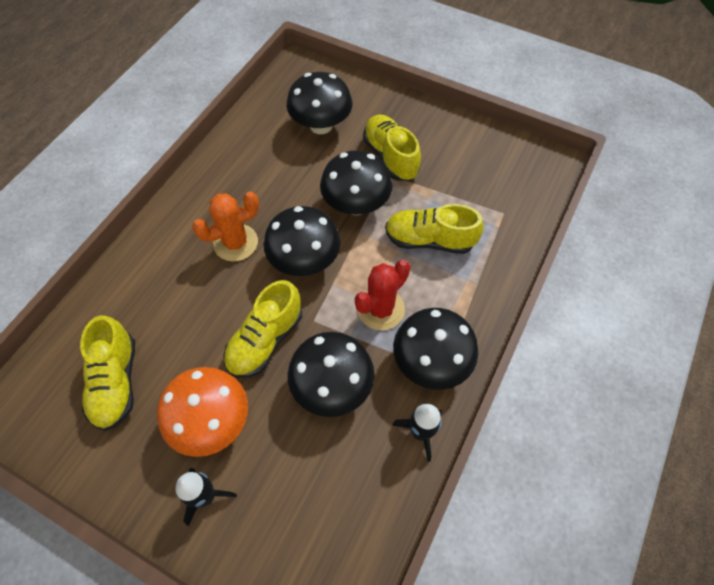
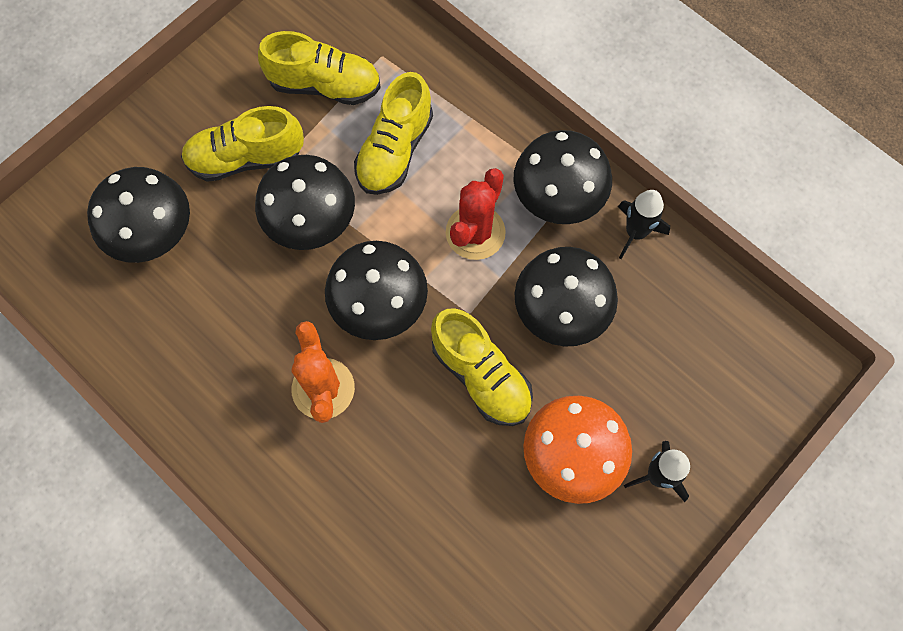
camera: 75 degrees left, 10 degrees up
yellow shoe [80,315,135,431] -> yellow shoe moved to [258,31,381,105]
red cactus [355,260,410,330] -> red cactus turned 60 degrees clockwise [446,168,506,260]

